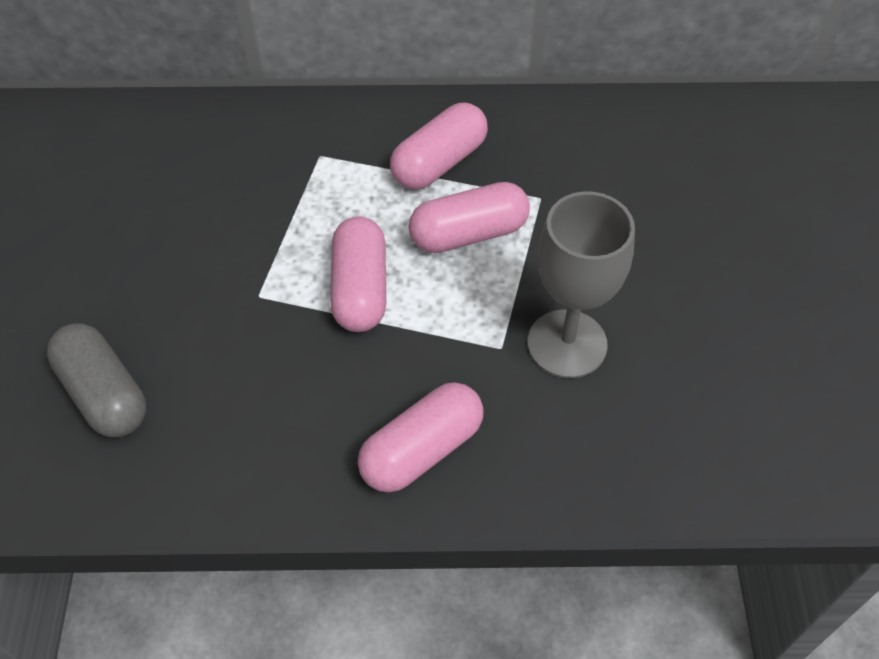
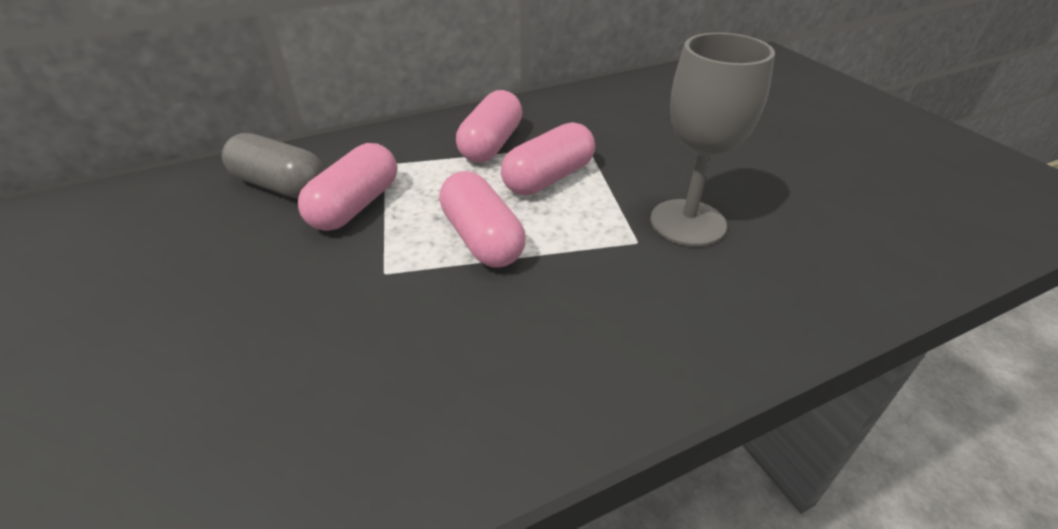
camera: 25 degrees left, 15 degrees down
grey capsule [47,323,146,437] -> grey capsule moved to [222,133,324,199]
pink capsule [358,382,484,493] -> pink capsule moved to [298,143,397,231]

